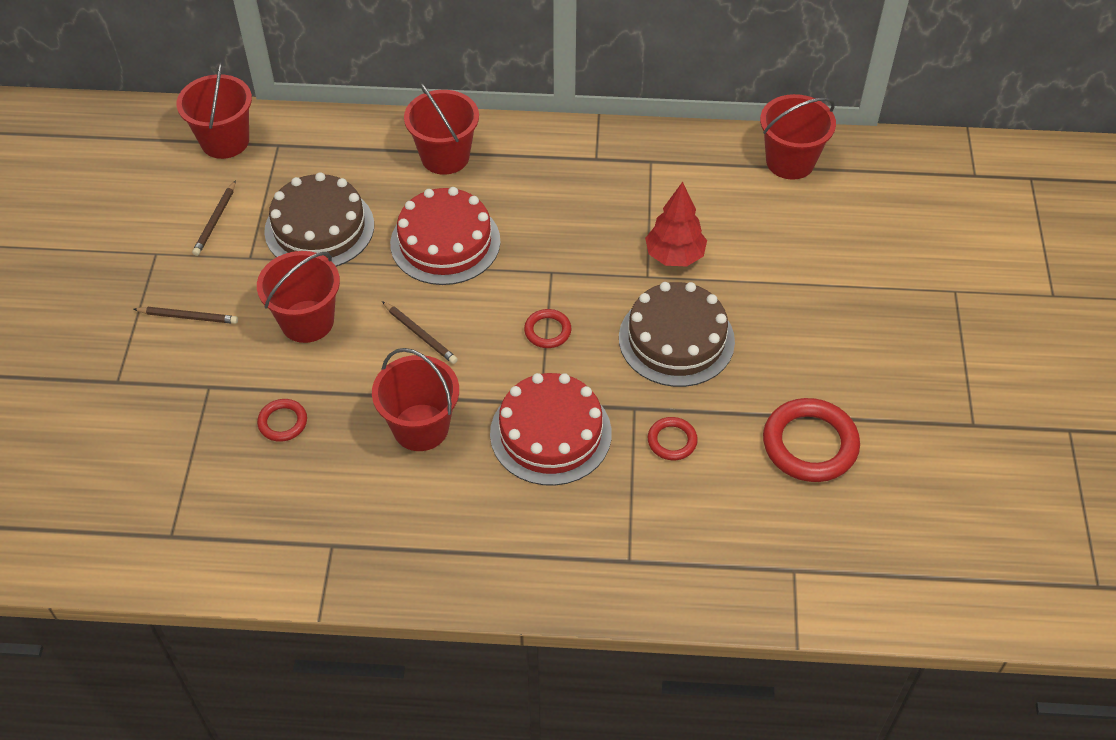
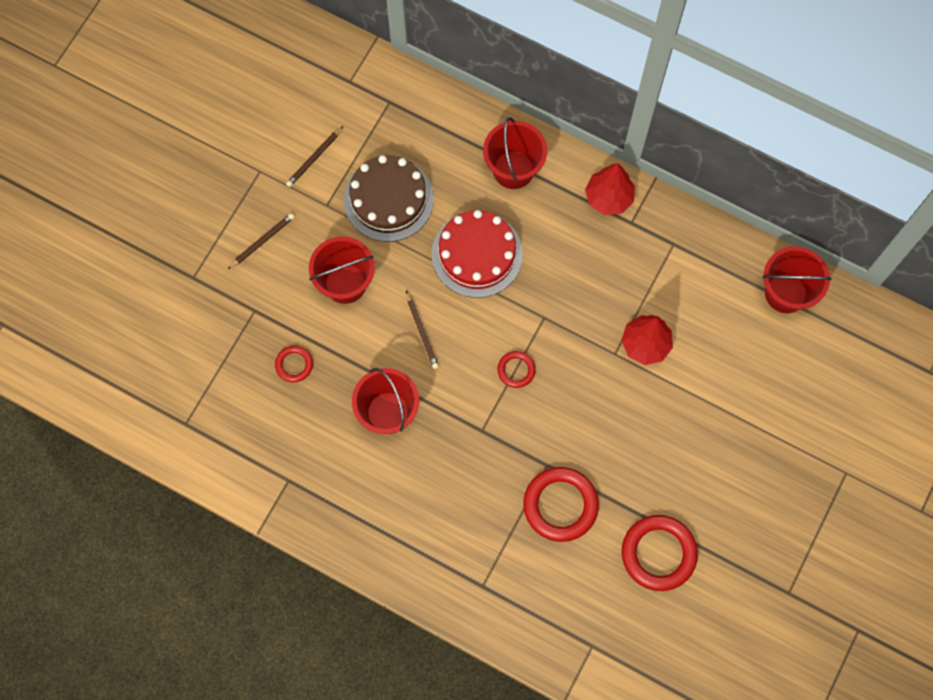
camera: 25 degrees right, 20 degrees up
brown pencil [134,307,238,324] -> brown pencil turned 75 degrees counterclockwise [228,213,294,269]
red bucket [176,61,252,159] -> none
red cake [490,373,612,486] -> none
brown cake [619,282,735,387] -> none
red ring [648,417,698,460] -> red ring [523,467,599,542], size x1.92
none -> red tree [585,163,635,215]

